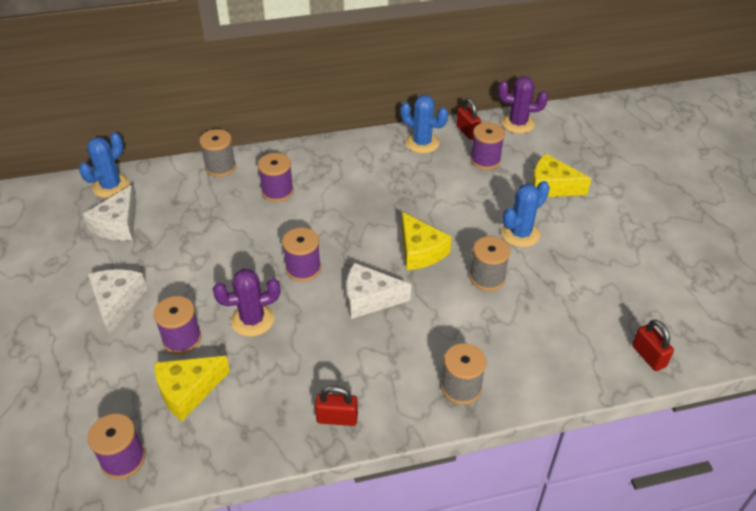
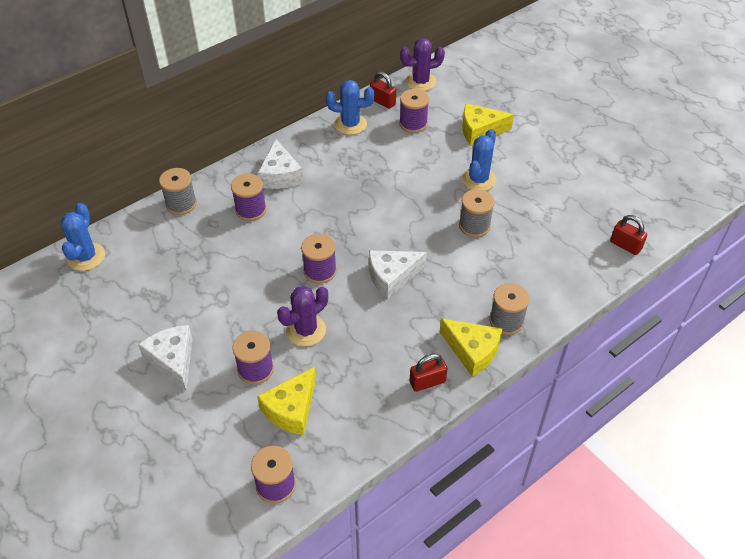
camera: 25 degrees left, 5 degrees up
white cheese [83,185,137,241] -> white cheese moved to [258,139,303,189]
yellow cheese [402,212,452,270] -> yellow cheese moved to [440,318,502,377]

